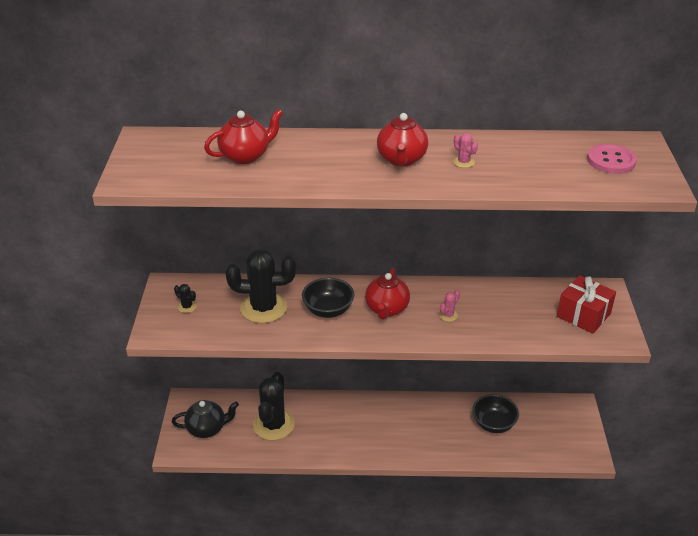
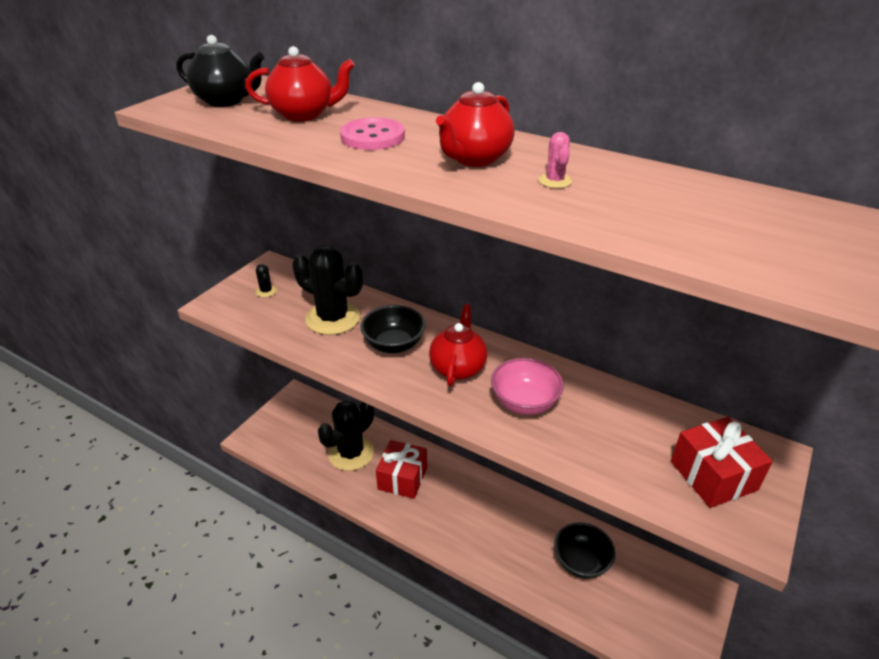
camera: 30 degrees right, 0 degrees up
black teapot [172,400,239,438] -> black teapot moved to [176,35,264,107]
red teapot [365,268,410,320] -> red teapot turned 150 degrees clockwise [429,304,487,386]
pink cactus [439,290,460,322] -> pink bowl [491,358,564,415]
pink button [587,144,637,174] -> pink button moved to [340,117,405,150]
none -> red gift [376,440,427,499]

